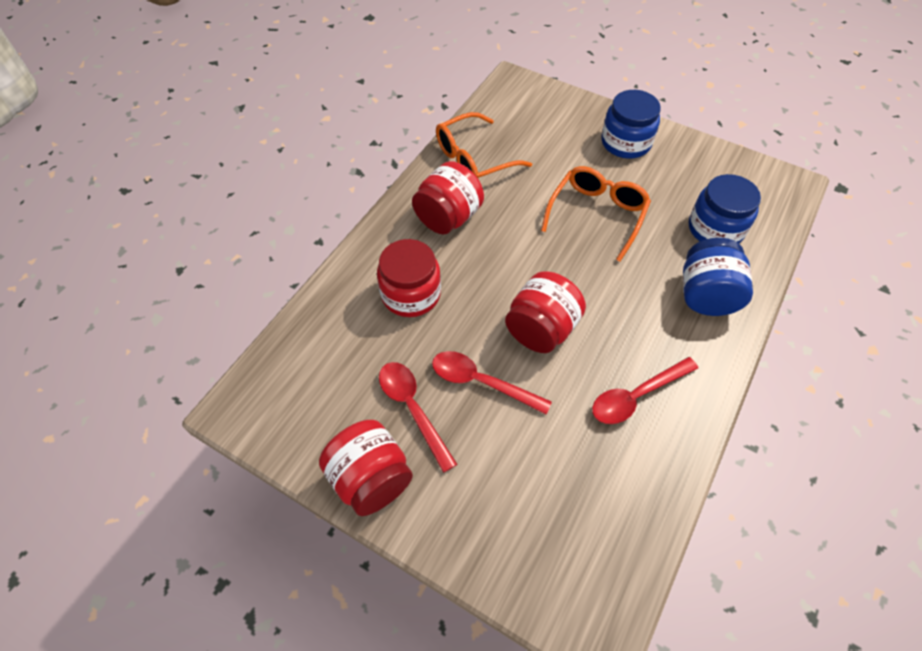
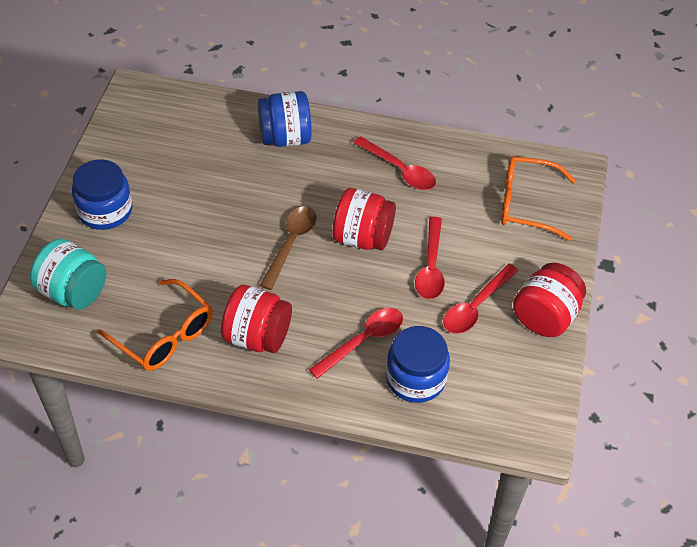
camera: 110 degrees left, 5 degrees down
red jar [377,239,441,317] -> red spoon [309,308,403,379]
orange glasses [541,166,651,262] -> orange glasses moved to [501,156,576,241]
blue jar [689,174,761,243] -> blue jar moved to [386,326,450,403]
none -> turquoise jar [30,239,106,310]
none -> brown spoon [260,206,317,290]

